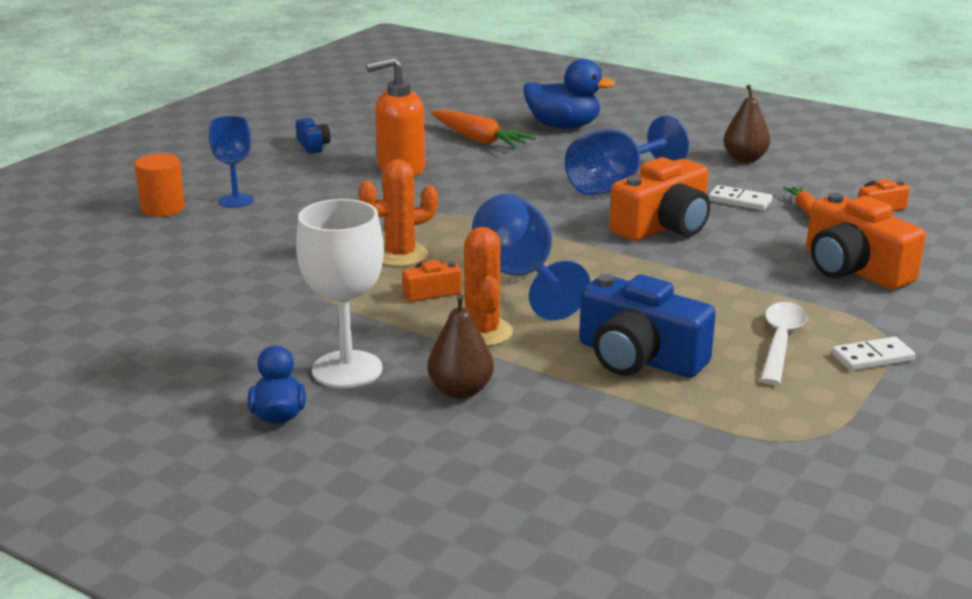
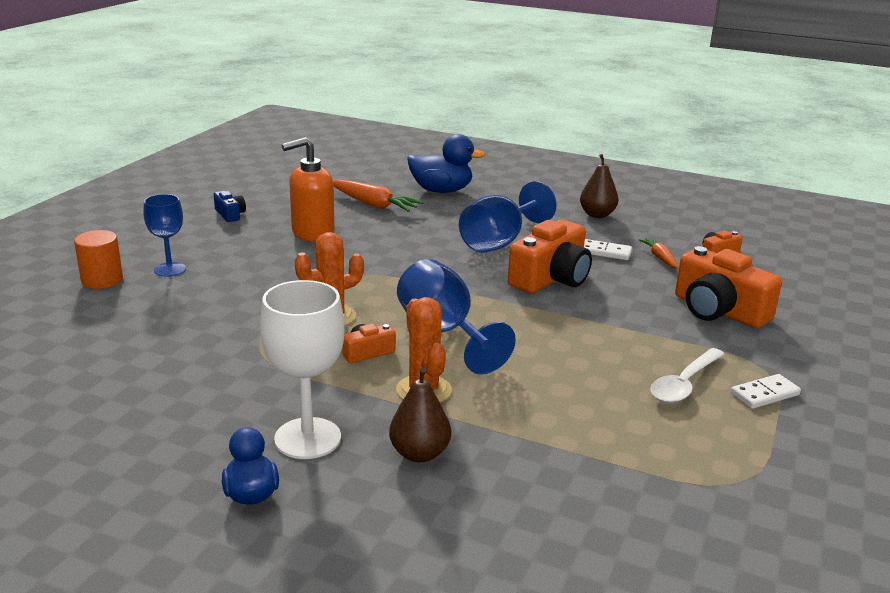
camera: 10 degrees left, 0 degrees up
blue camera [579,274,716,378] -> none
white spoon [760,302,808,385] -> white spoon turned 150 degrees counterclockwise [650,348,725,403]

